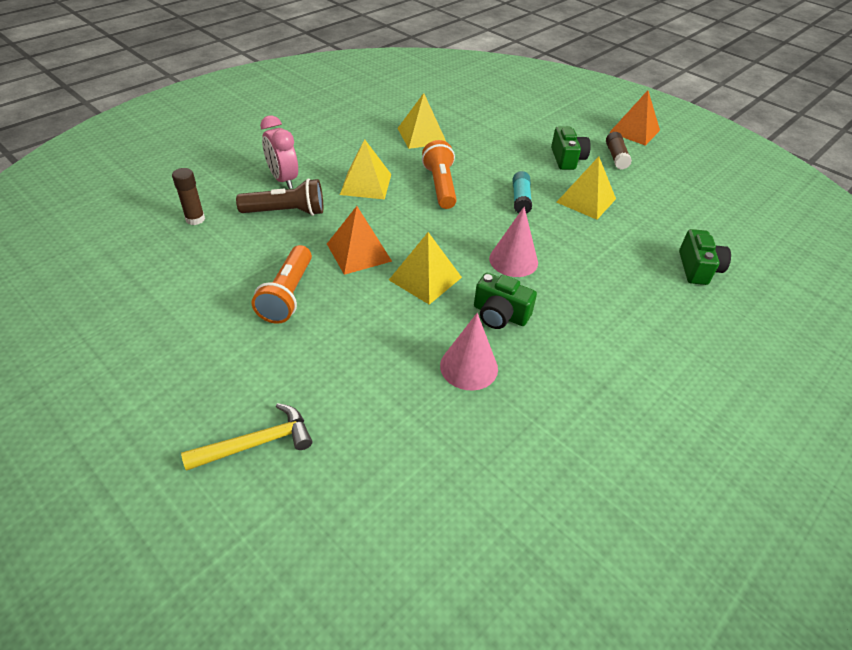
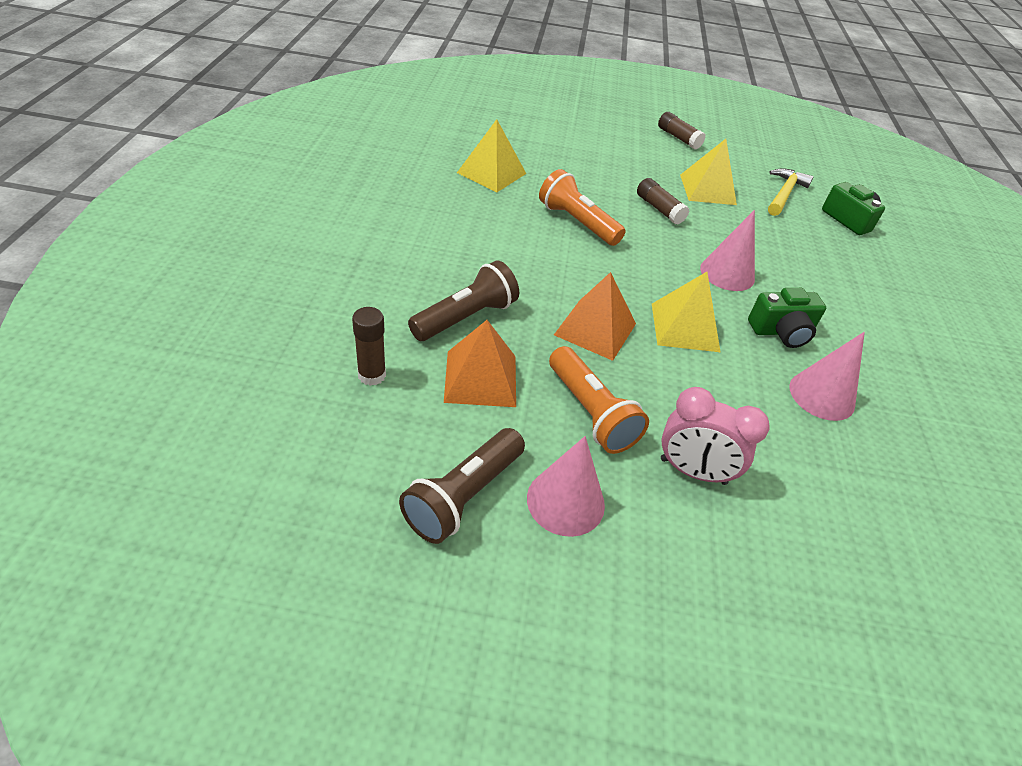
camera: 40 degrees left, 0 degrees up
yellow hammer [181,403,312,471] -> yellow hammer moved to [768,168,814,216]
pink clock [260,116,298,189] -> pink clock moved to [661,387,769,485]
yellow pyramid [340,139,391,200] -> none
turquoise glue stick [513,171,532,214] -> brown glue stick [637,178,689,225]
green camera [551,126,591,170] -> none
orange pyramid [609,90,660,146] -> orange pyramid moved to [444,320,516,407]
none -> brown flashlight [399,428,525,544]
none -> pink cone [527,436,605,537]

